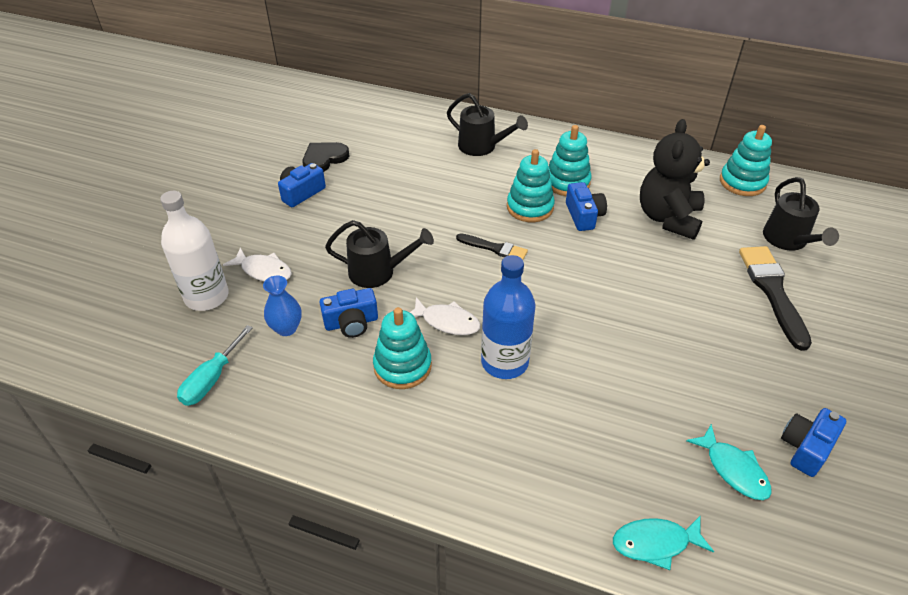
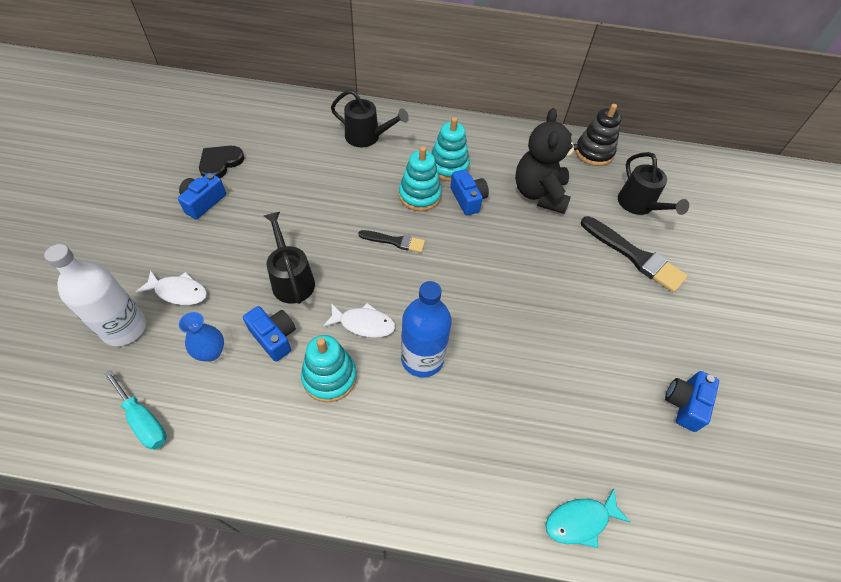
camera: 15 degrees left, 10 degrees up
turquoise screwdriver [177,325,253,406] -> turquoise screwdriver turned 60 degrees counterclockwise [104,370,167,450]
blue camera [319,288,378,338] -> blue camera turned 105 degrees counterclockwise [243,306,296,362]
black watering can [325,220,434,288] -> black watering can turned 105 degrees counterclockwise [264,212,315,304]
turquoise fish [686,424,772,500] -> none
turquoise stacking toy [720,125,772,196] -> black stacking toy [575,104,621,166]
black brush [739,246,812,351] -> black brush turned 150 degrees clockwise [581,216,688,292]

